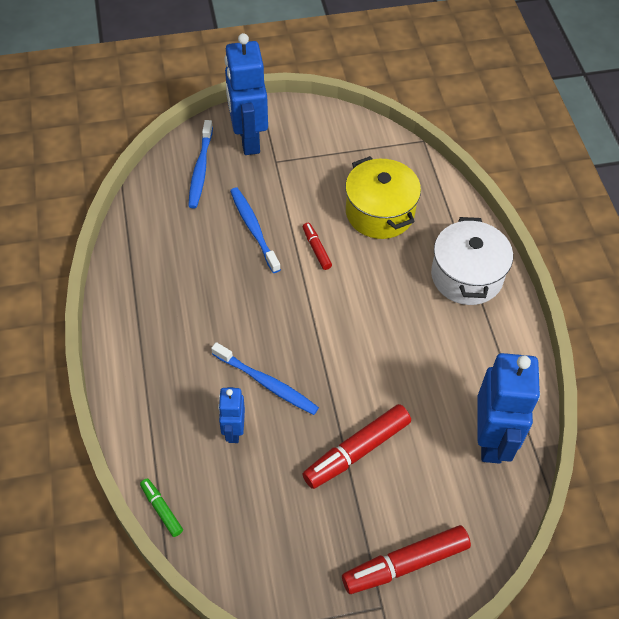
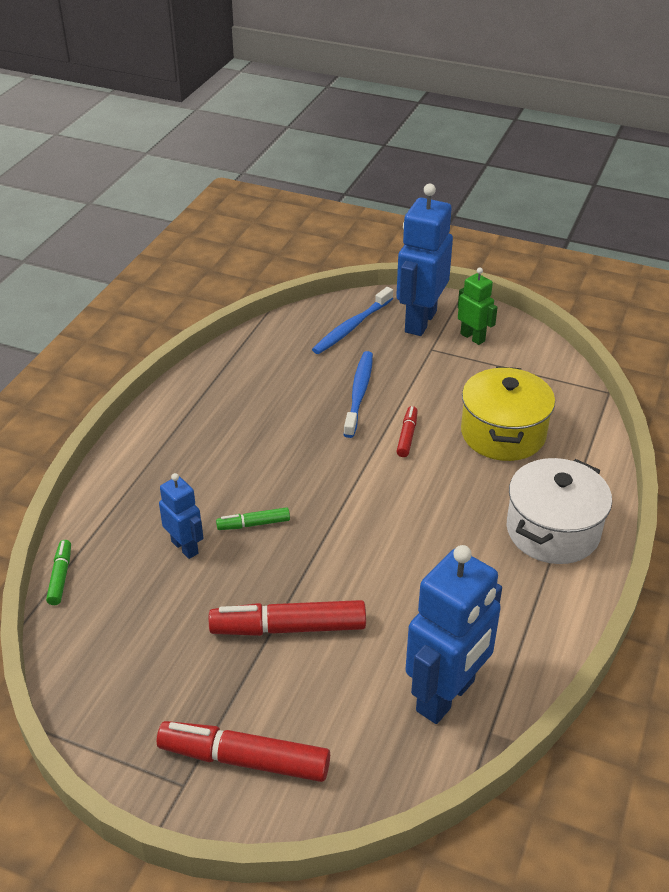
camera: 35 degrees right, 15 degrees down
blue toothbrush [211,342,319,415] -> green marker [216,507,290,530]
blue robot [218,387,245,443] -> blue robot turned 105 degrees clockwise [159,473,203,559]
none -> green robot [458,268,498,345]

